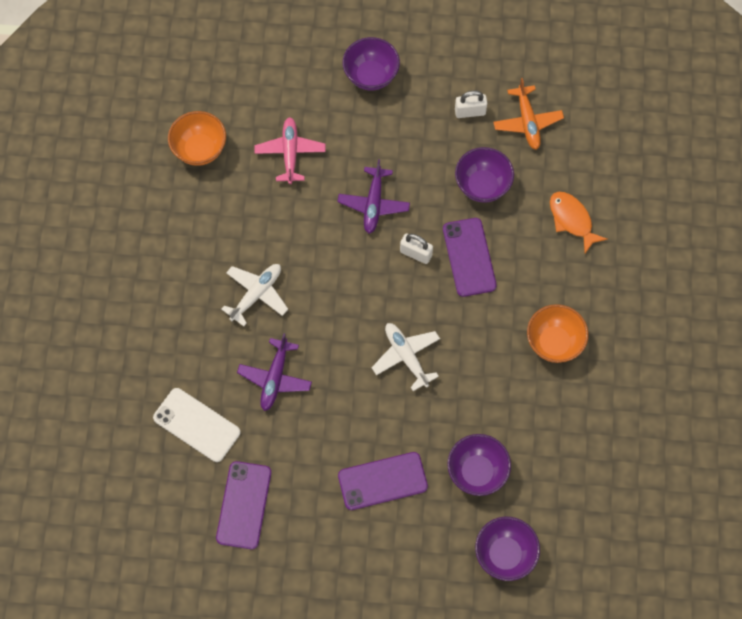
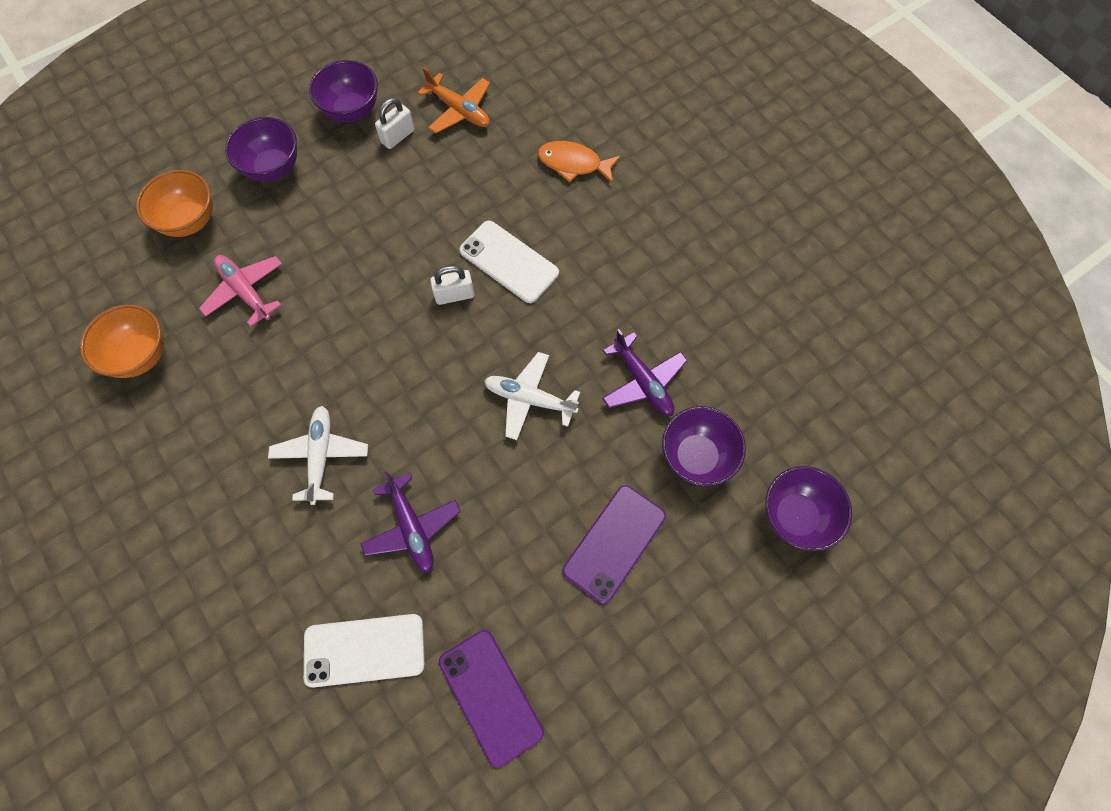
camera: 40 degrees left, 0 degrees up
purple plane [337,159,410,234] -> purple plane moved to [602,329,687,416]
purple phone [443,218,497,297] -> white phone [459,221,559,303]
purple bowl [455,147,514,203] -> purple bowl moved to [309,60,378,122]
orange bowl [527,304,589,363] -> orange bowl moved to [136,170,213,237]

